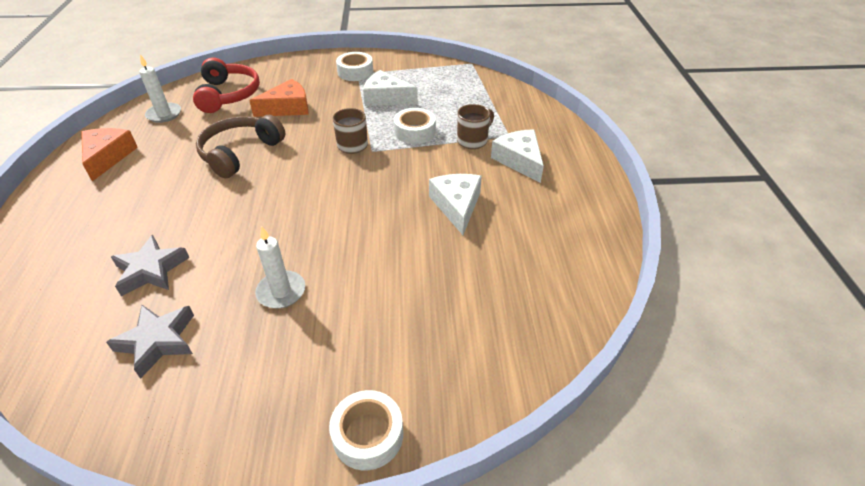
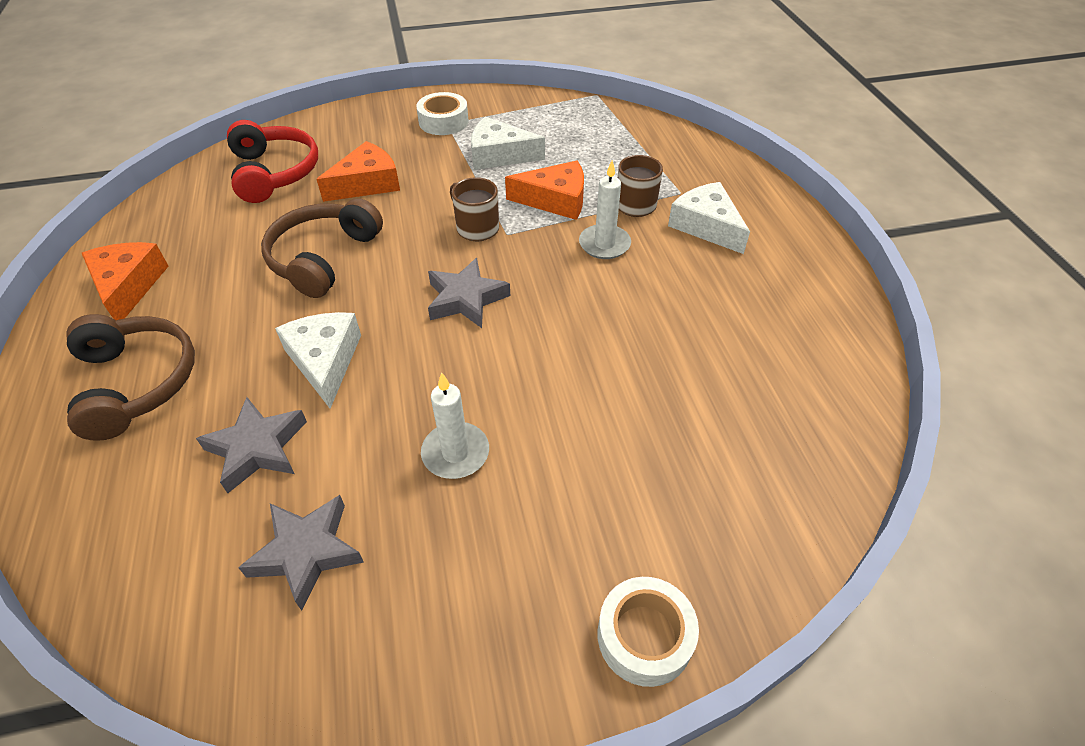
camera: 10 degrees left, 5 degrees up
white candle [139,55,181,123] -> white candle moved to [579,160,631,259]
white tape [394,108,436,144] -> orange cheese [505,160,584,220]
white cheese [429,174,482,235] -> white cheese moved to [275,312,361,409]
none -> brown headphones [66,314,195,441]
none -> grey star [428,258,510,328]

